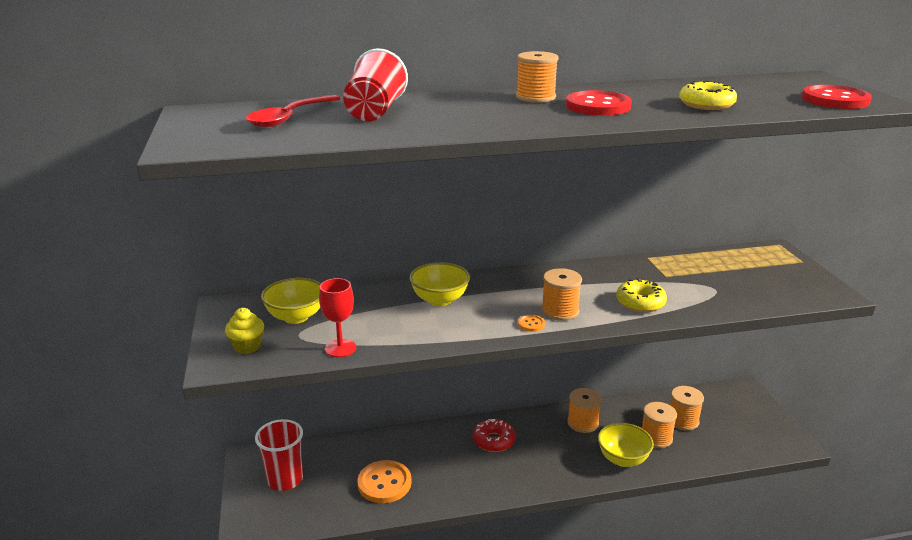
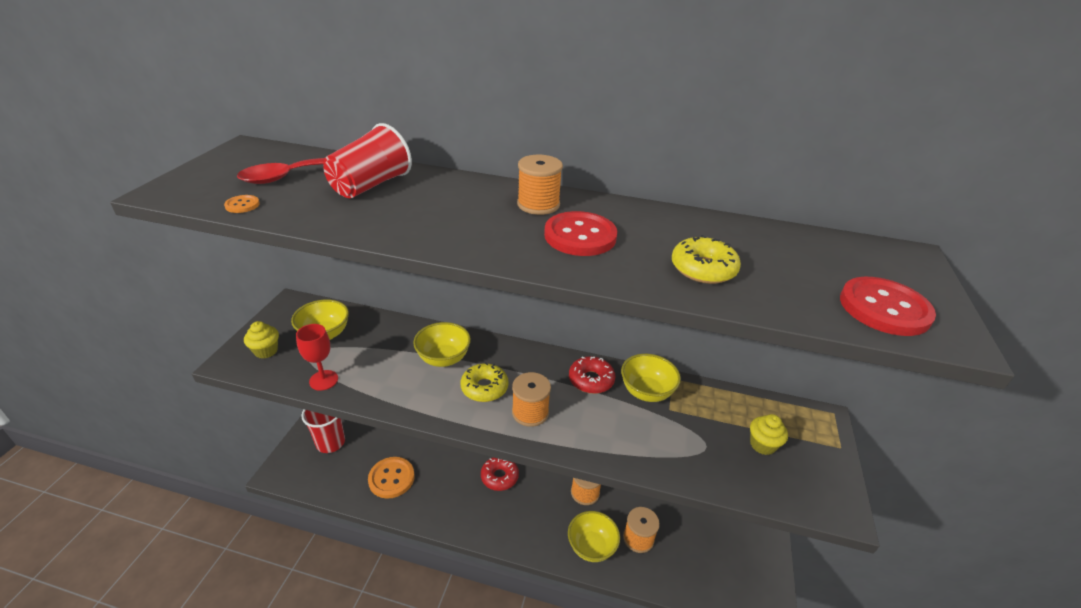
camera: 25 degrees right, 10 degrees up
orange button [518,315,545,332] -> orange button moved to [224,195,260,213]
yellow donut [616,278,667,312] -> yellow donut moved to [461,362,509,402]
orange spool [670,386,704,431] -> none
none -> red donut [569,356,615,394]
none -> yellow bowl [621,354,681,402]
none -> yellow cupcake [750,414,788,455]

